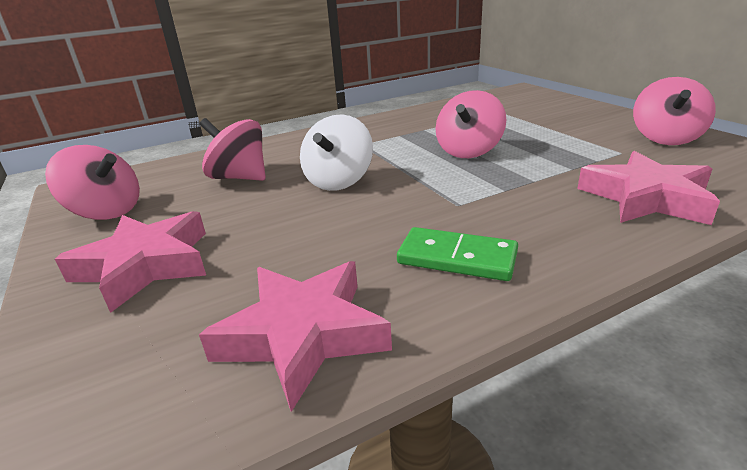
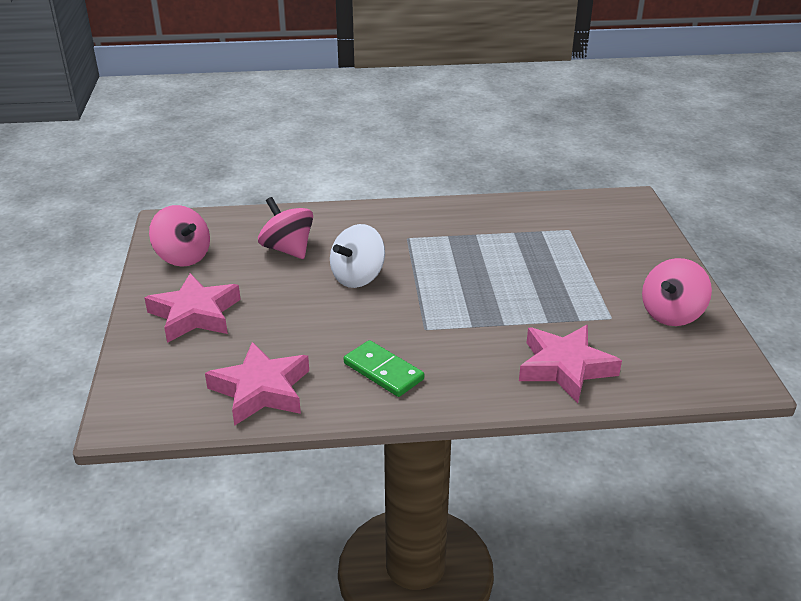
camera: 20 degrees right, 5 degrees up
pink spinning top [435,90,506,158] -> none

